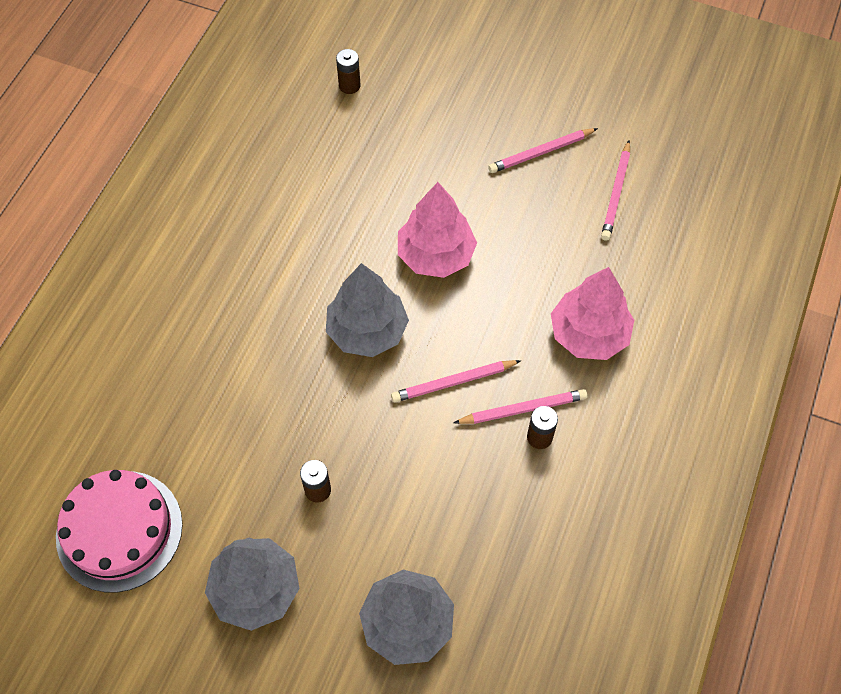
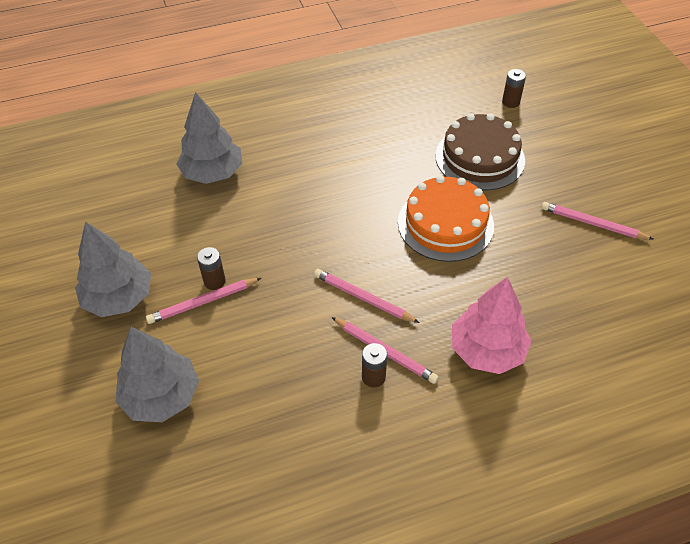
camera: 50 degrees right, 10 degrees down
pink cake [56,470,183,592] -> none
grey tree [326,263,409,357] -> grey tree moved to [176,92,242,184]
pink tree [398,182,477,278] -> orange cake [398,175,494,262]
pink pencil [601,141,630,241] -> pink pencil moved to [146,278,261,324]
none -> brown cake [435,113,525,190]

